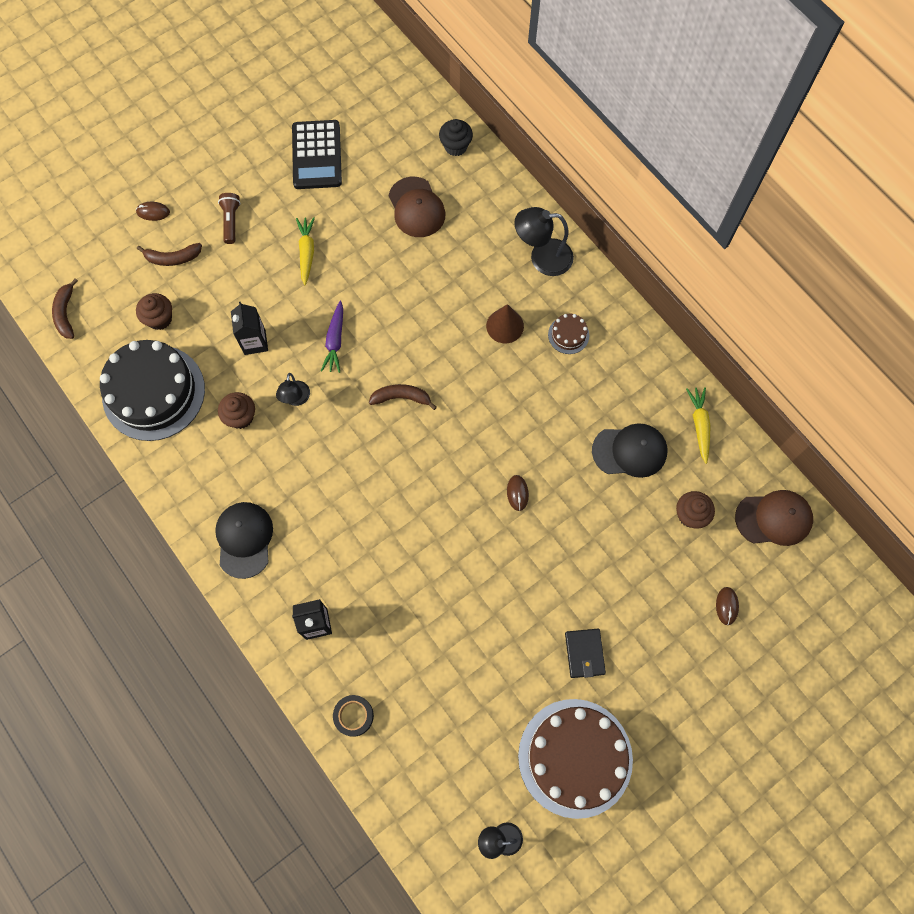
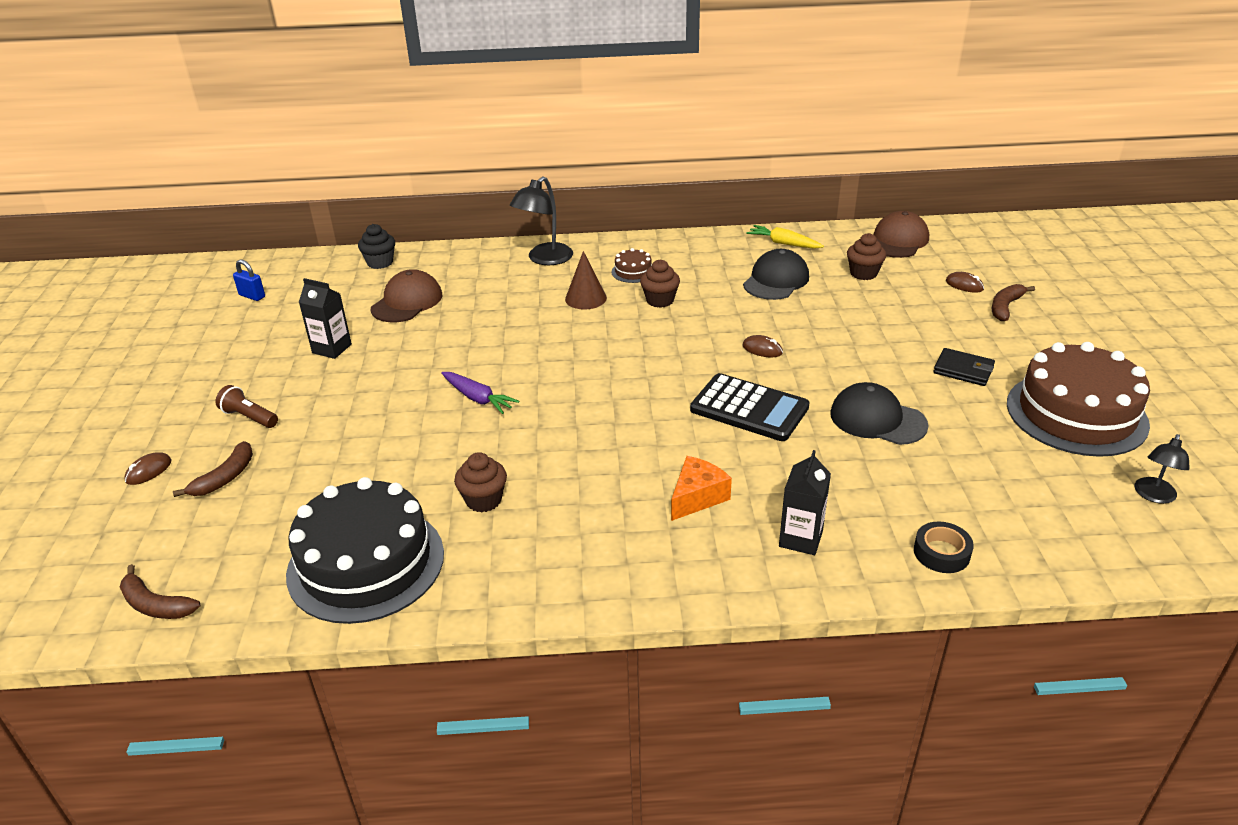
camera: 55 degrees left, 35 degrees down
brown cupcake [136,293,172,330] -> brown cupcake moved to [640,260,680,308]
black cap [215,502,273,579] -> black cap moved to [830,382,928,445]
black carton [231,302,268,355] -> black carton moved to [299,278,352,359]
black lamp [276,373,310,406] -> none
black calculator [292,120,342,189] -> black calculator moved to [690,373,810,441]
yellow carrot [296,217,315,285] -> none
brown banana [369,384,437,410] -> brown banana moved to [992,284,1035,321]
brown cap [389,177,445,237] -> brown cap turned 75 degrees counterclockwise [371,269,442,322]
none -> blue padlock [233,259,265,301]
none -> orange cheese [671,456,732,521]

